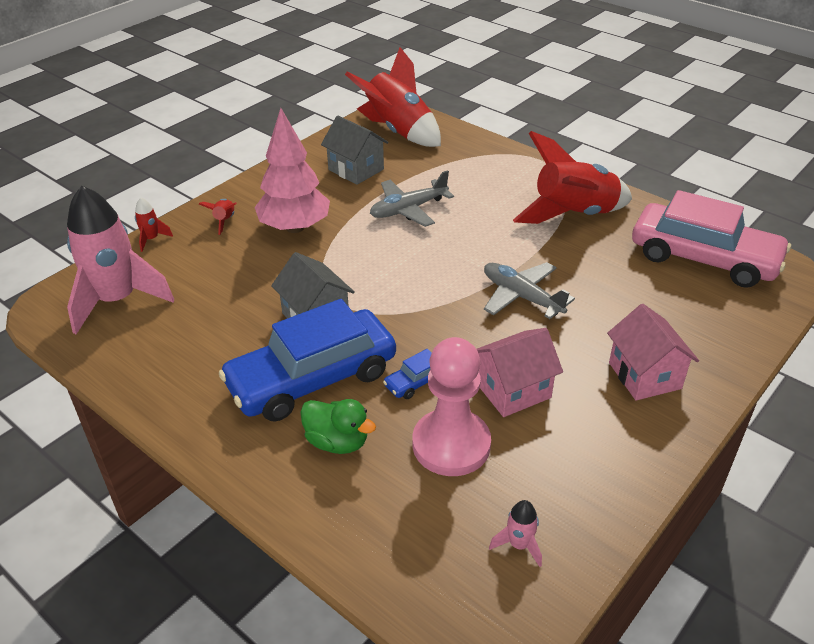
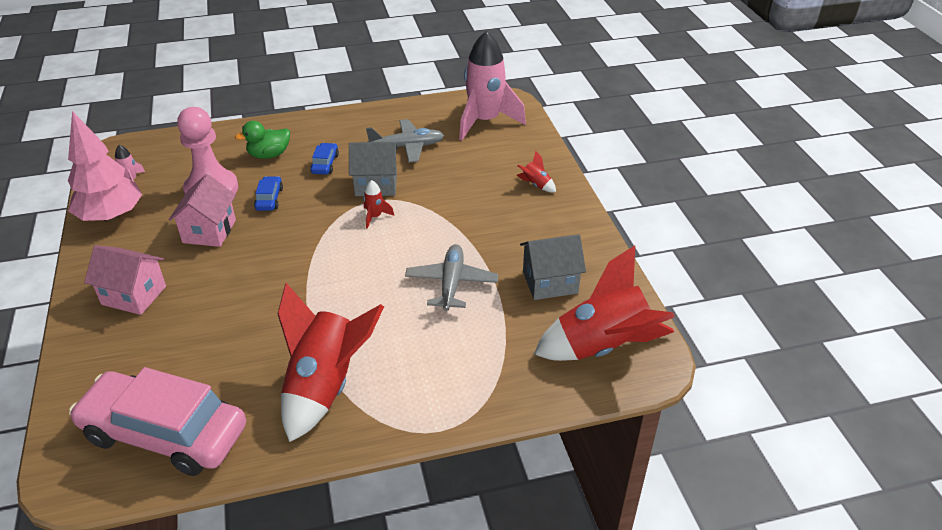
camera: 125 degrees right, 0 degrees up
red rocket [135,198,173,252] -> red rocket moved to [363,180,394,229]
blue car [219,299,396,421] -> blue car [310,143,339,175], size x0.40
pink tree [255,108,330,233] -> pink tree moved to [68,111,142,222]
grey plane [484,262,575,319] -> grey plane moved to [366,119,444,163]
pink car [632,190,791,288] -> pink car turned 45 degrees clockwise [69,367,246,476]

